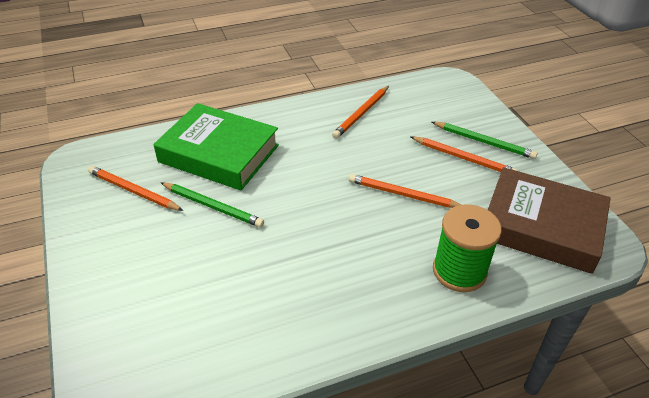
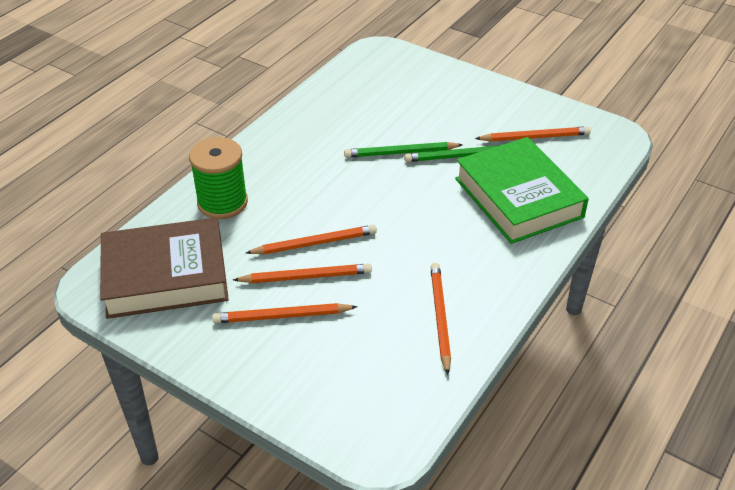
camera: 145 degrees right, 0 degrees up
green book [153,103,279,190] -> green book turned 75 degrees clockwise [455,137,589,244]
green pencil [432,122,538,159] -> green pencil moved to [344,142,462,158]
none -> orange pencil [233,264,372,283]

